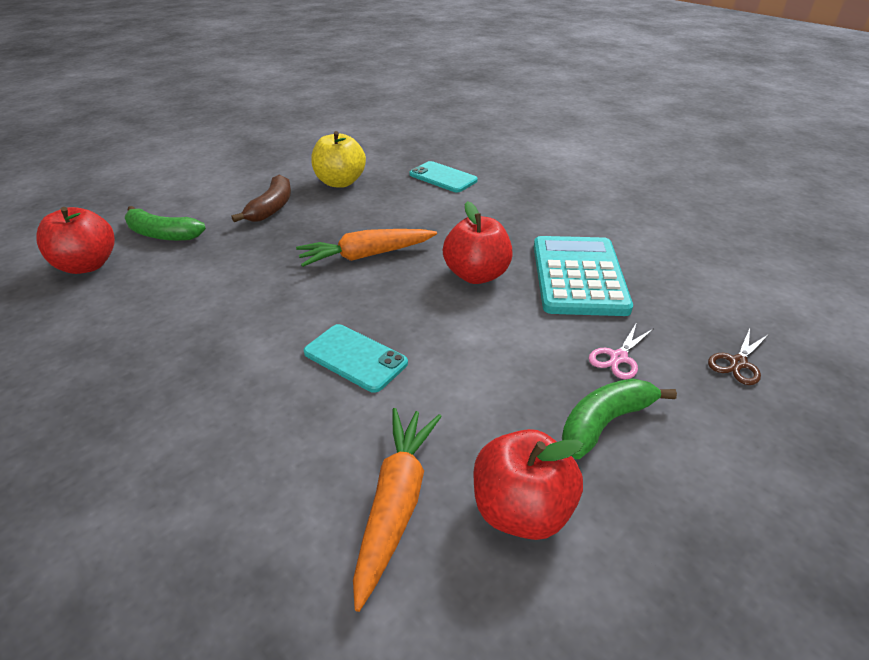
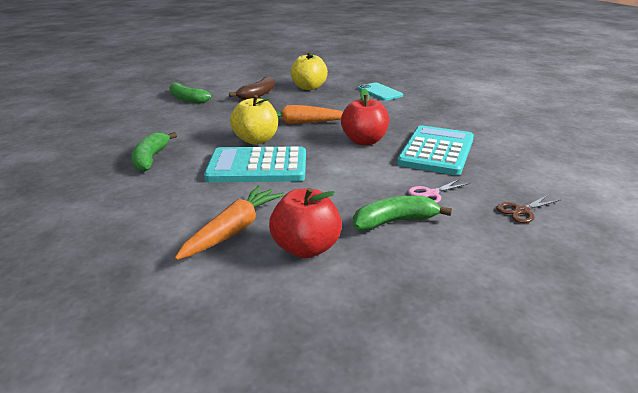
camera: 20 degrees right, 10 degrees down
red apple [36,207,115,274] -> none
turquoise phone [304,324,408,393] -> turquoise calculator [204,146,306,182]
none -> green banana [131,132,177,172]
none -> yellow apple [230,95,278,144]

